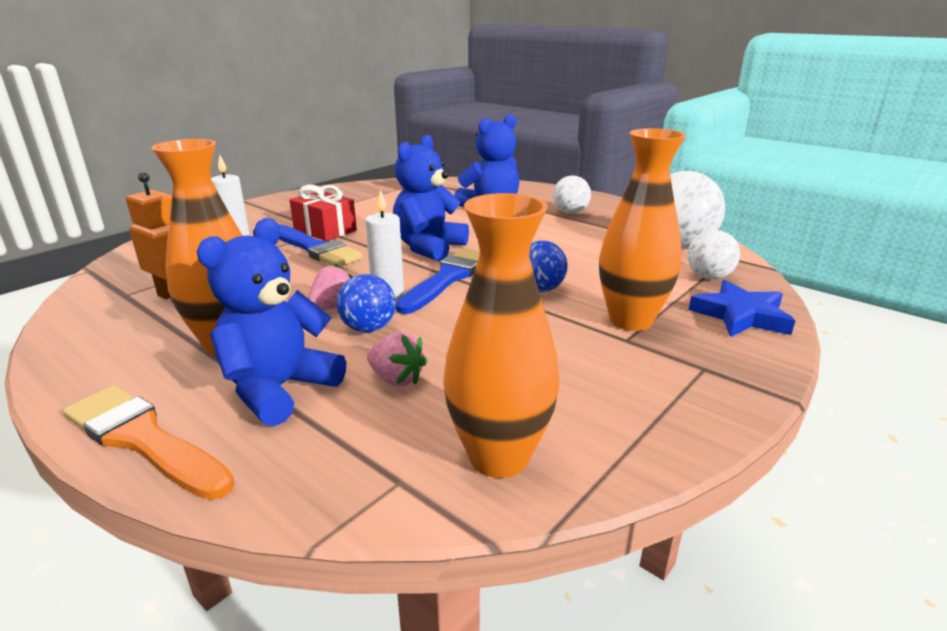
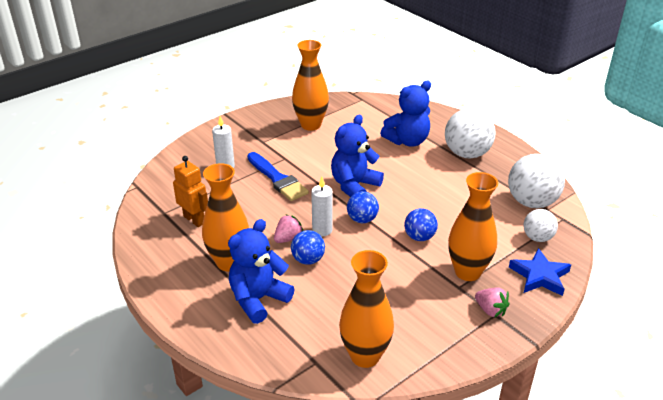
camera: 10 degrees right, 10 degrees up
orange brush [63,385,235,500] -> none
red gift [290,185,357,241] -> none
pink strawberry [367,332,428,386] -> pink strawberry moved to [475,287,510,317]
blue brush [396,248,480,314] -> blue ball [347,191,379,223]
white ball [553,175,591,214] -> white ball [445,108,496,158], size x1.74
none -> orange vase [292,40,329,131]

